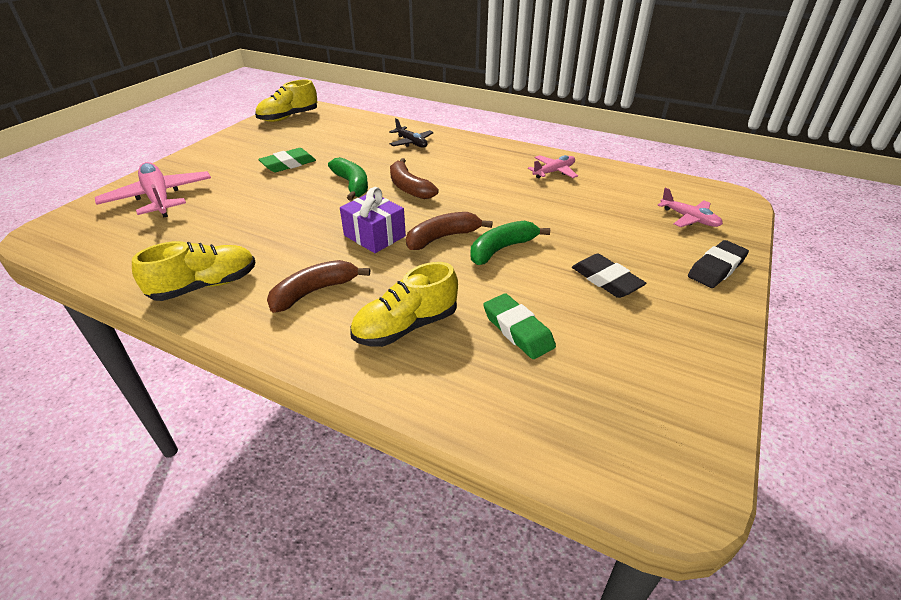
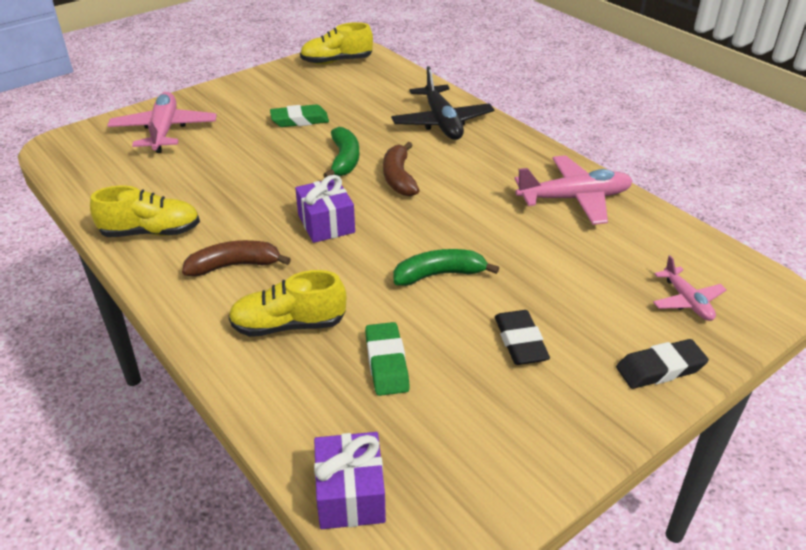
camera: 25 degrees right, 0 degrees up
black plane [389,118,434,148] -> black plane [391,66,494,140], size x1.76
brown banana [406,212,493,250] -> none
pink plane [528,155,578,178] -> pink plane [514,155,633,225], size x1.76
none -> purple gift [314,432,386,529]

